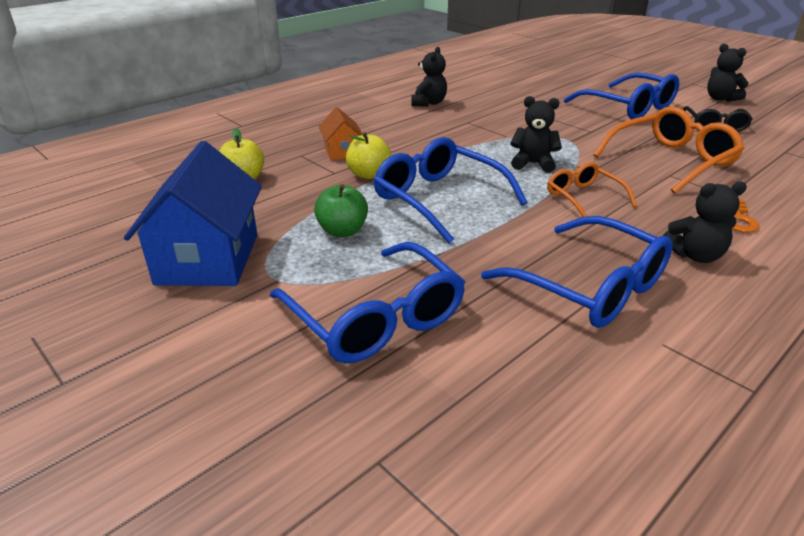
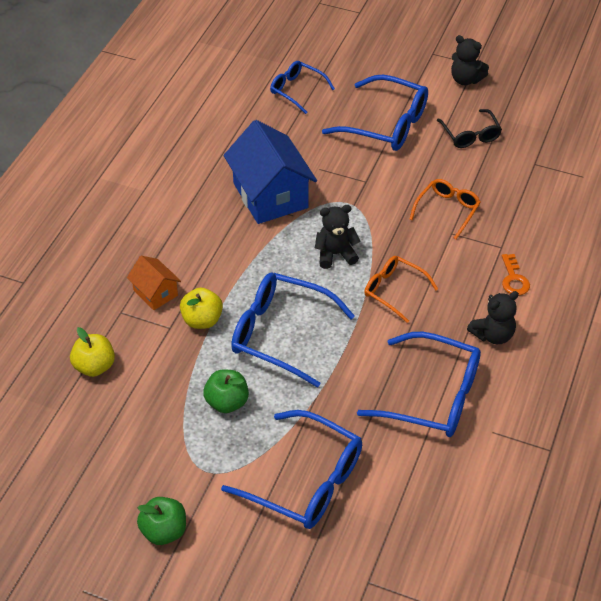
camera: 25 degrees left, 15 degrees up
blue house [124,141,262,286] -> blue house moved to [223,120,317,224]
black teddy bear [411,47,447,107] -> none
orange glasses [593,106,745,194] -> orange glasses [409,179,481,240], size x0.59
none -> green apple [137,497,186,545]
none -> blue glasses [270,61,335,114]

